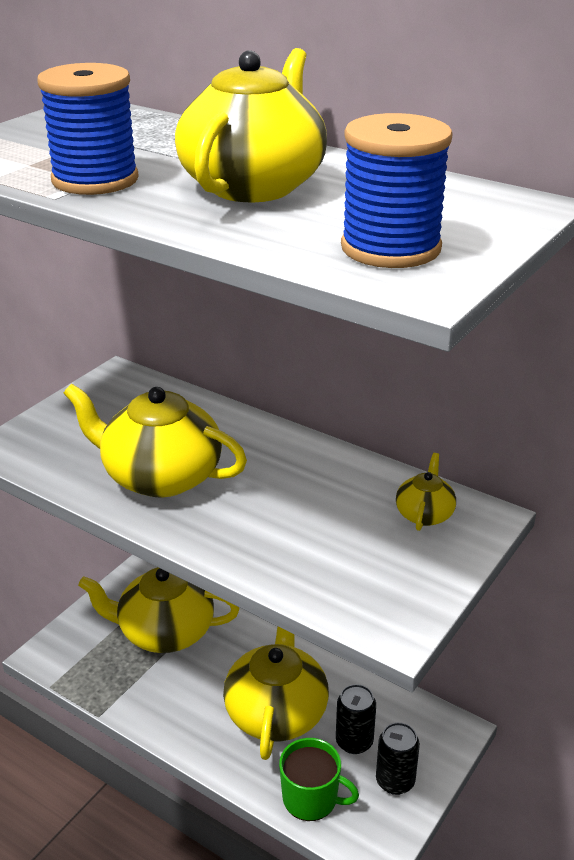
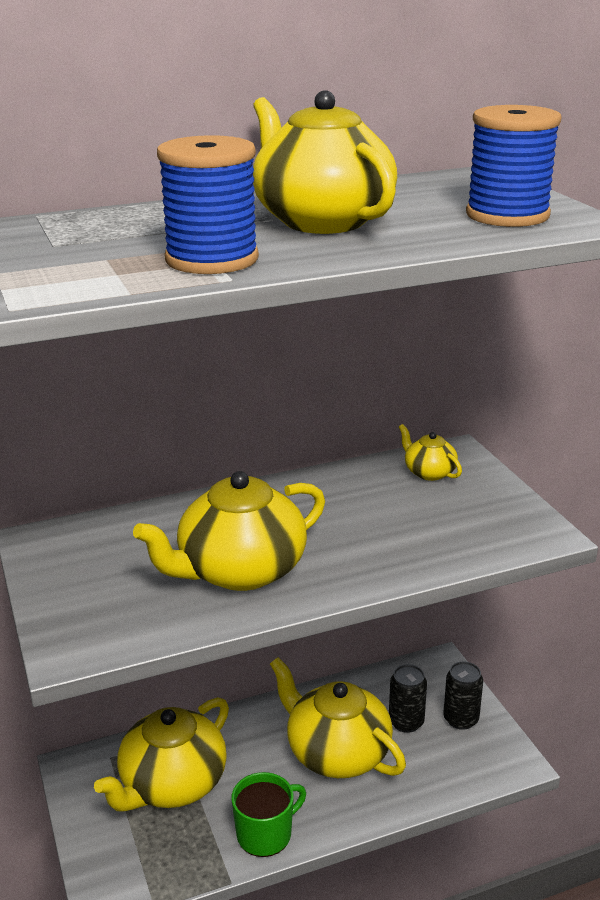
camera: 55 degrees left, 5 degrees down
green mug [279,738,359,821] -> green mug moved to [231,772,306,857]

